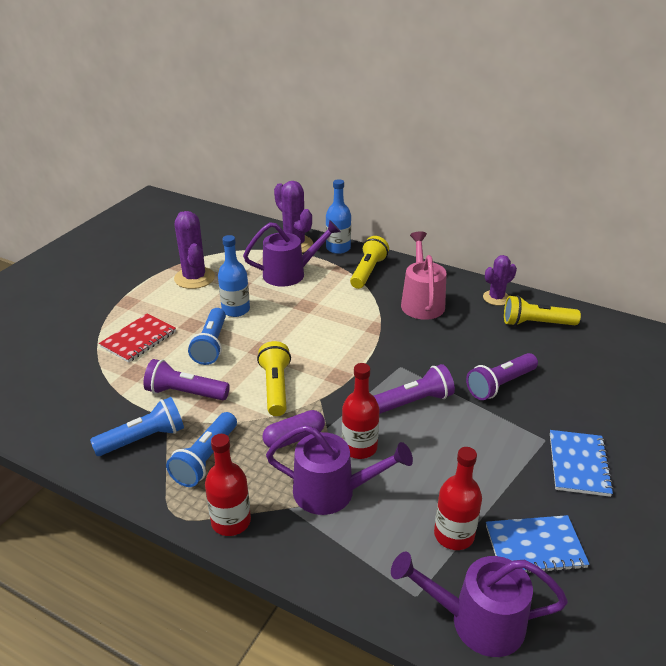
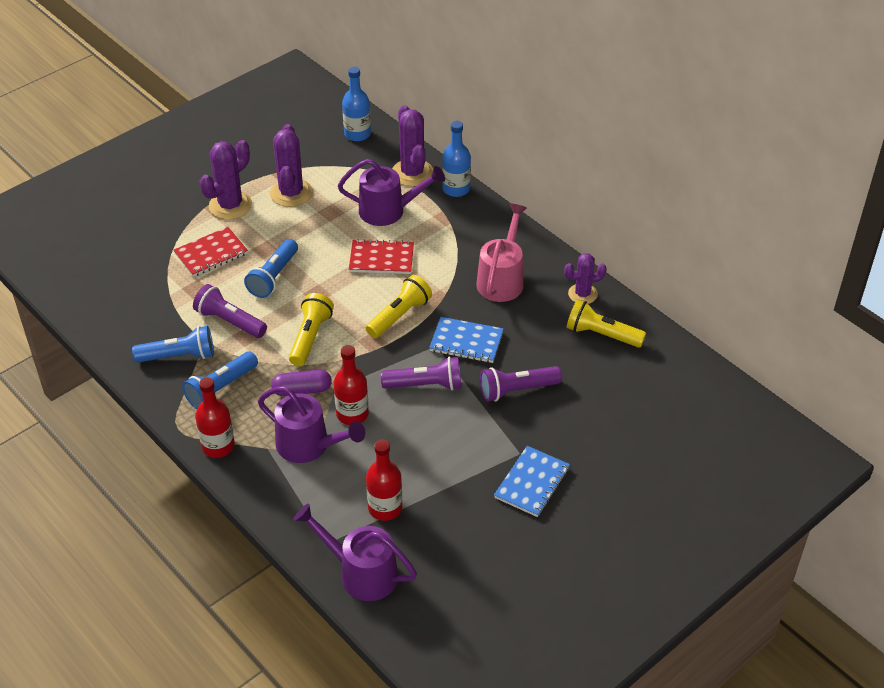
camera: 20 degrees right, 10 degrees up
blue bottle [218,235,250,317] -> blue bottle moved to [342,67,371,141]
yellow flashlight [350,236,389,289] -> yellow flashlight moved to [366,275,432,338]
blue notebook [486,515,590,574] -> blue notebook moved to [429,317,504,363]
none -> purple cactus [200,140,252,220]
none -> red notebook [349,239,414,274]

